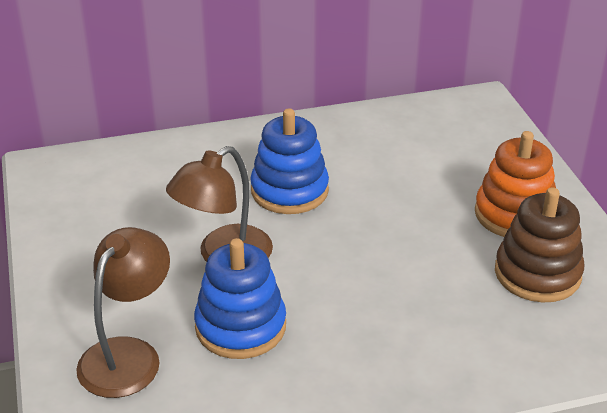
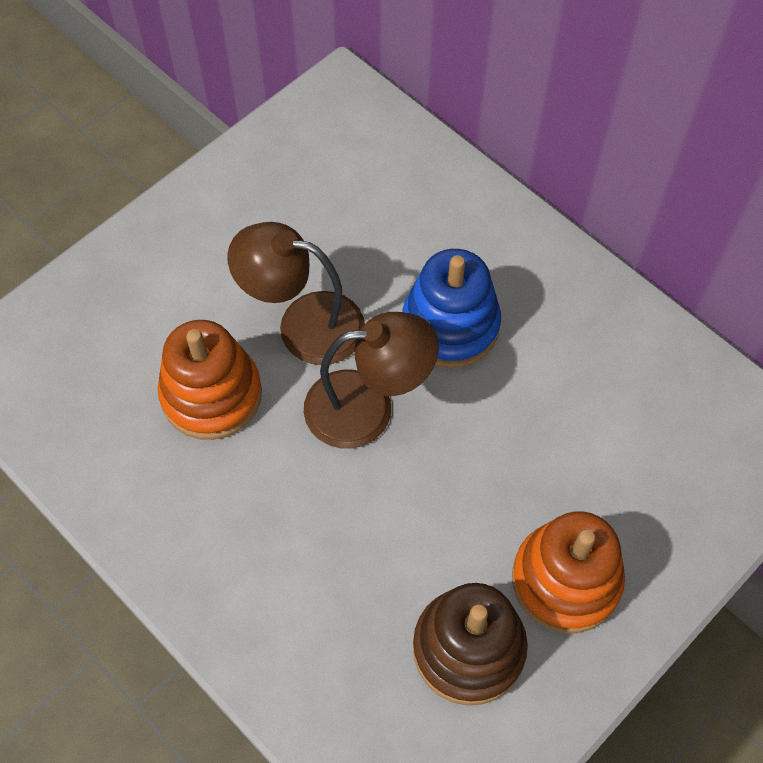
camera: 60 degrees right, 25 degrees up
brown lamp [76,227,170,398] -> brown lamp moved to [304,312,439,449]
blue stacking toy [194,238,286,359] -> orange stacking toy [158,320,262,440]

